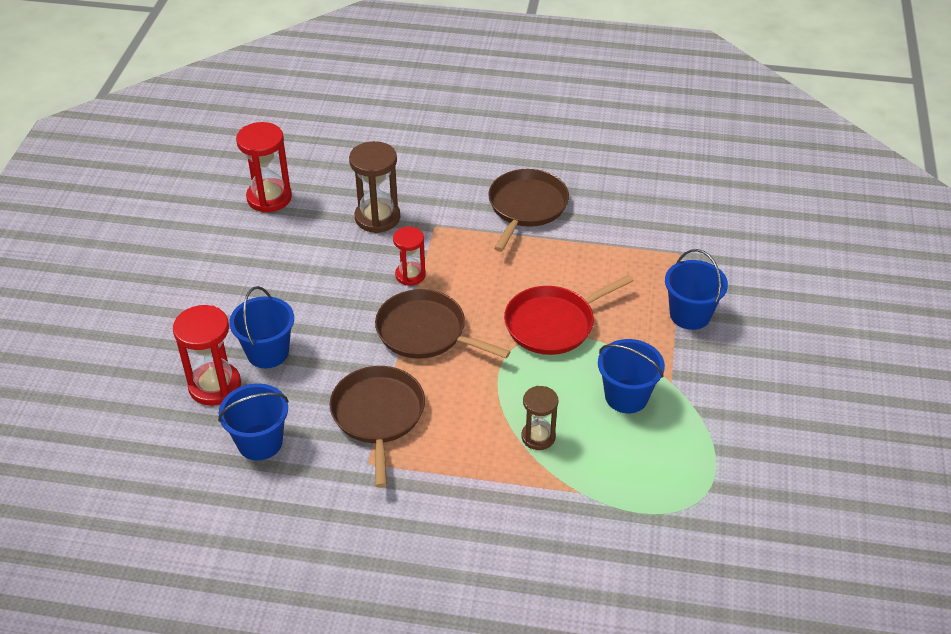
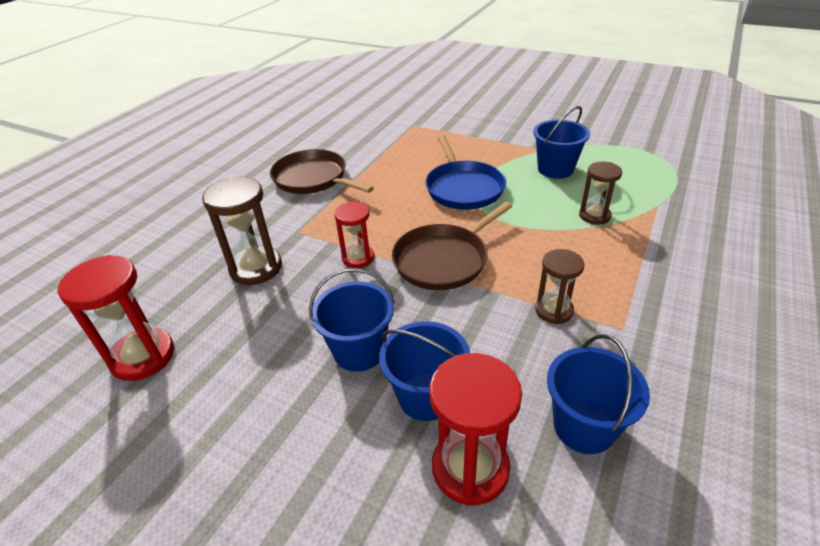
camera: 70 degrees left, 5 degrees down
brown pan [329,366,425,488] -> brown hourglass [535,249,584,324]
red pan [504,274,634,355] -> blue pan [426,135,506,210]
blue bucket [665,249,728,330] -> blue bucket moved to [309,268,395,372]

